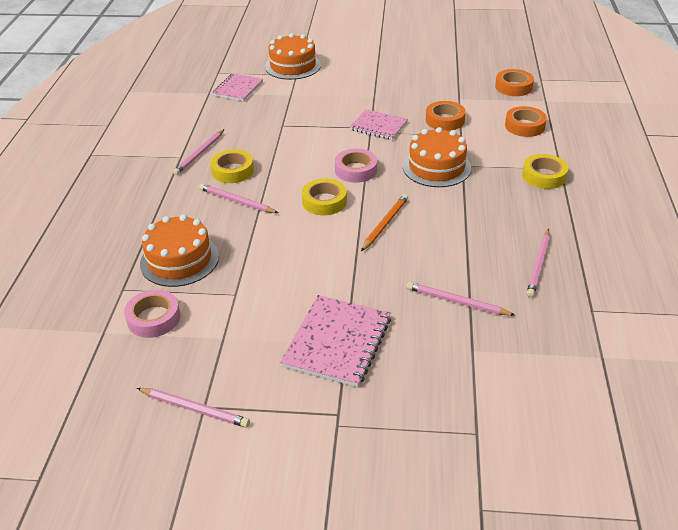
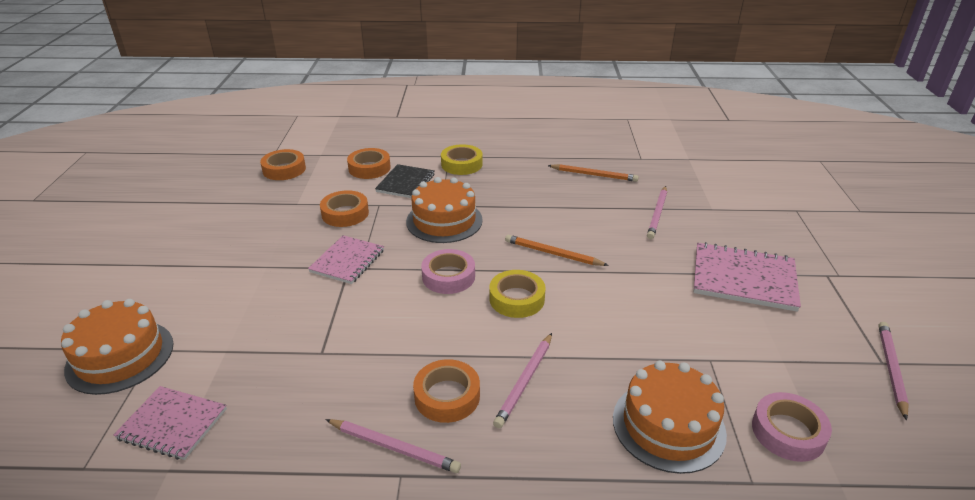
camera: 95 degrees left, 5 degrees down
yellow tape [210,149,254,183] -> orange tape [413,359,480,423]
pink pencil [527,229,550,297] -> orange pencil [547,164,639,182]
none -> black notebook [375,164,435,198]

